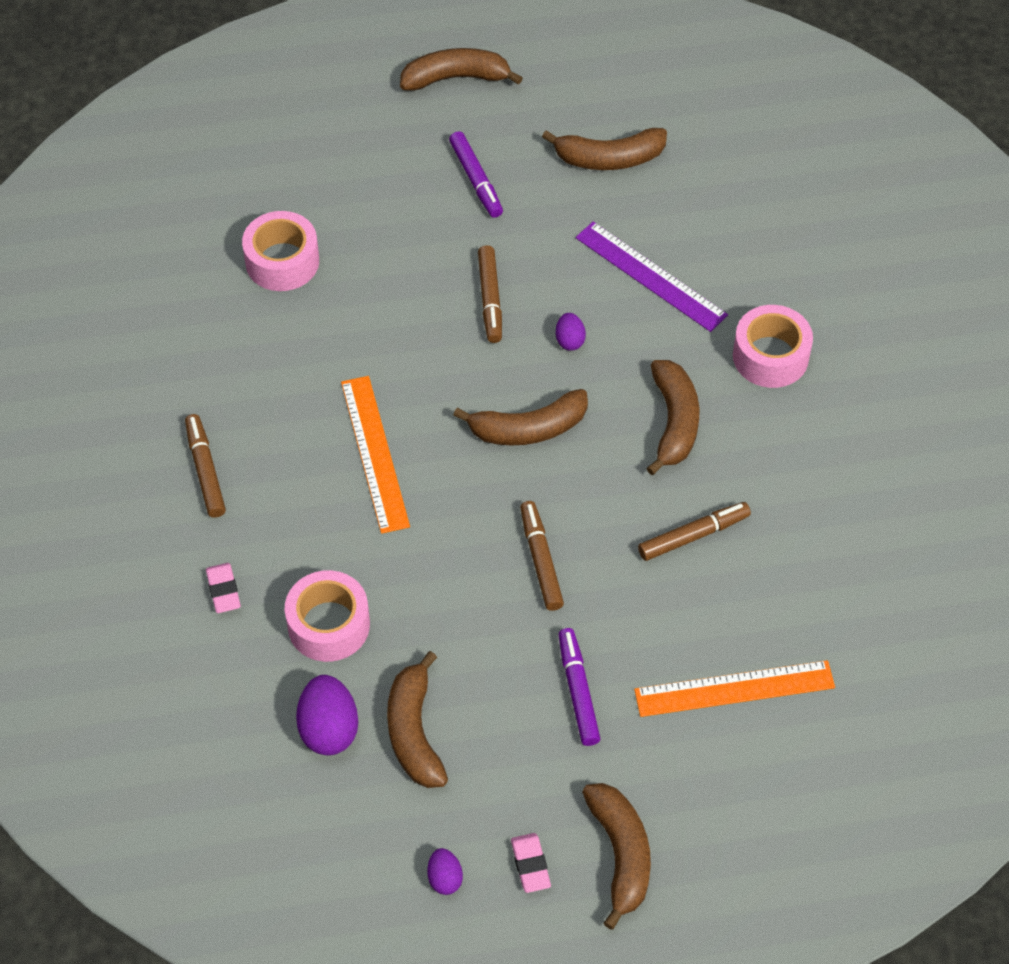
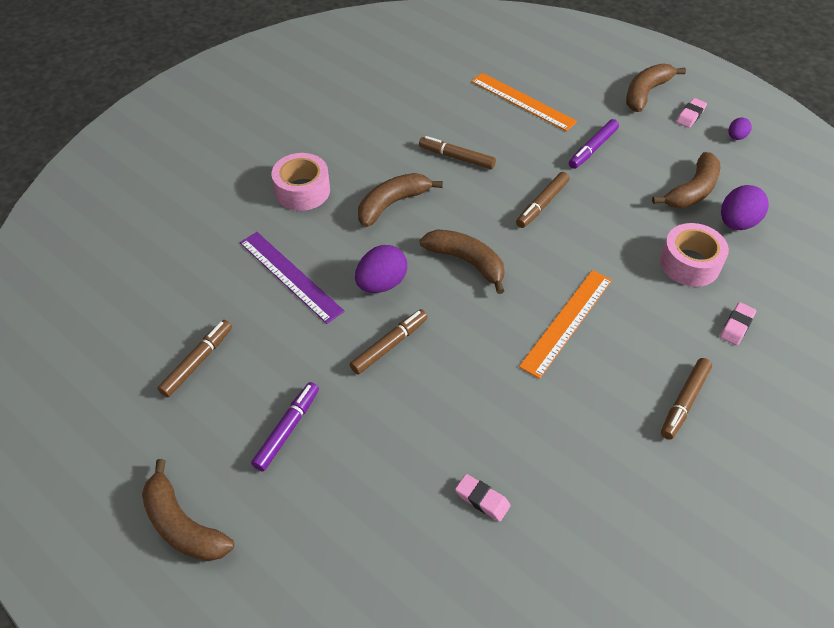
camera: 130 degrees left, 5 degrees down
pink tape [242,211,319,291] -> pink eraser [455,474,511,522]
brown banana [542,128,667,170] -> brown marker [158,320,232,397]
purple egg [556,313,586,351] -> purple egg [355,245,407,293], size x1.82
purple ruler [575,222,728,332] -> purple ruler turned 45 degrees counterclockwise [240,232,345,324]

